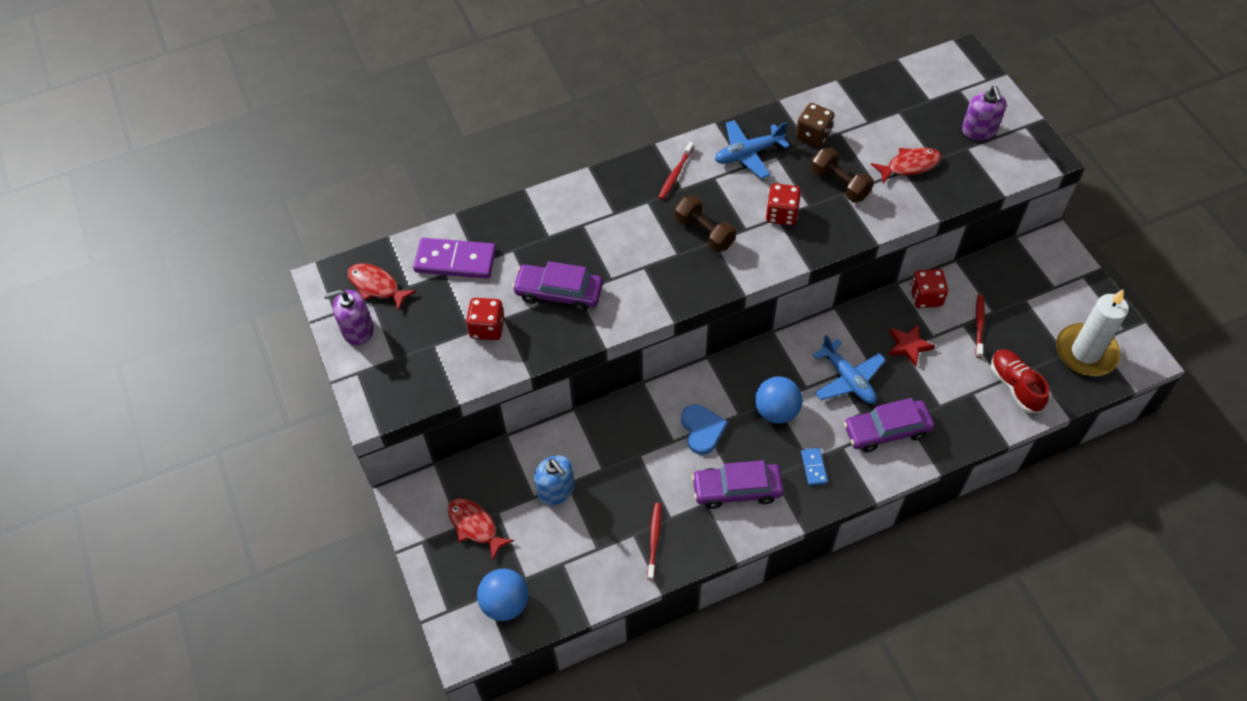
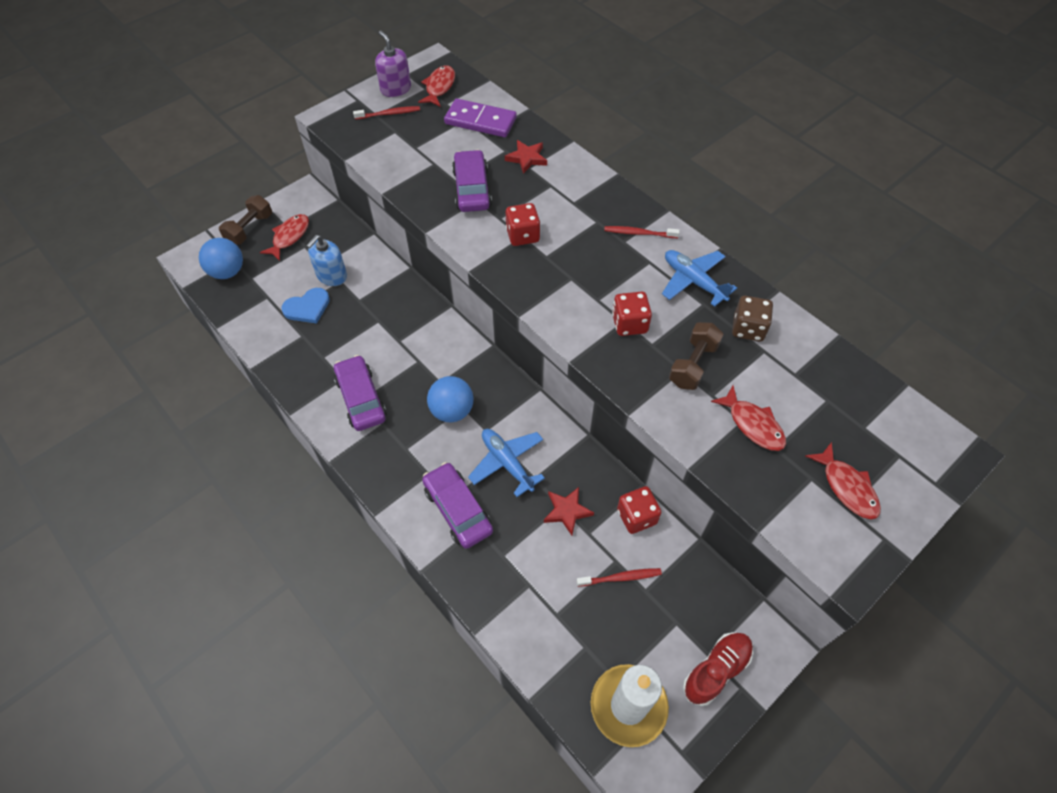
camera: 70 degrees right, 0 degrees up
purple domino [413,238,496,279] -> purple domino turned 60 degrees counterclockwise [444,99,517,137]
red dice [466,298,504,340] -> red dice moved to [506,203,540,246]
red toothbrush [647,503,661,581] -> red toothbrush moved to [353,106,420,120]
brown dumbbell [675,195,736,252] -> brown dumbbell moved to [219,195,272,245]
blue heart [681,404,728,455] -> blue heart moved to [281,288,330,324]
blue domino [801,448,828,486] -> none
blue plane [813,335,886,404] -> blue plane turned 105 degrees clockwise [468,429,545,497]
purple soap dispenser [962,86,1007,140] -> red fish [806,442,881,519]
red shoe [991,349,1049,413] -> red shoe moved to [683,632,753,706]
none -> red star [505,140,547,174]

